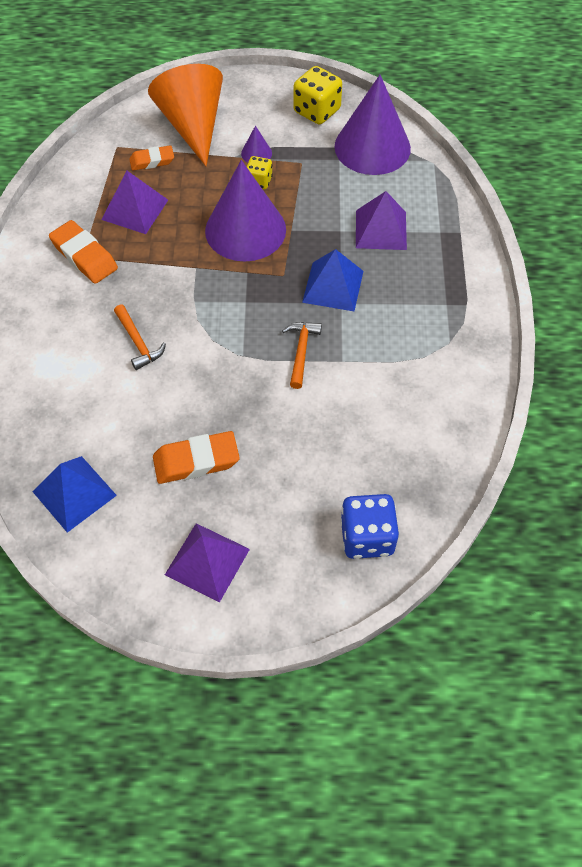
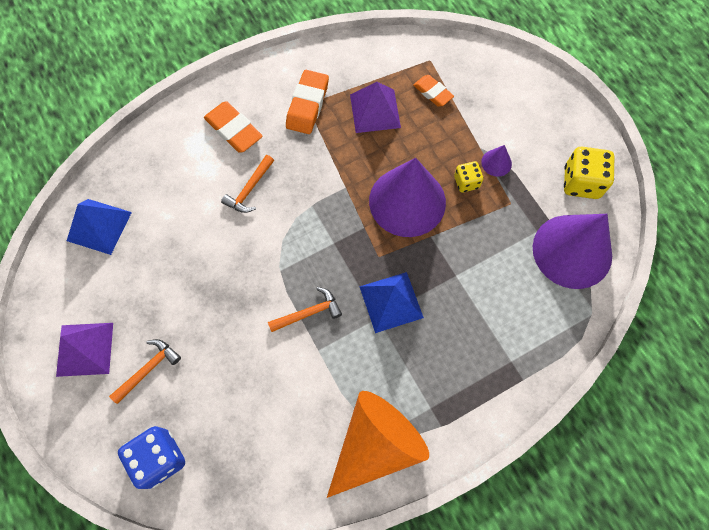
camera: 60 degrees right, 10 degrees up
orange cone [148,64,223,166] -> orange cone moved to [327,391,429,498]
orange eraser [153,431,240,484] -> orange eraser moved to [204,101,263,152]
purple pyramid [356,191,407,250] -> none
none -> orange hammer [109,339,181,404]

